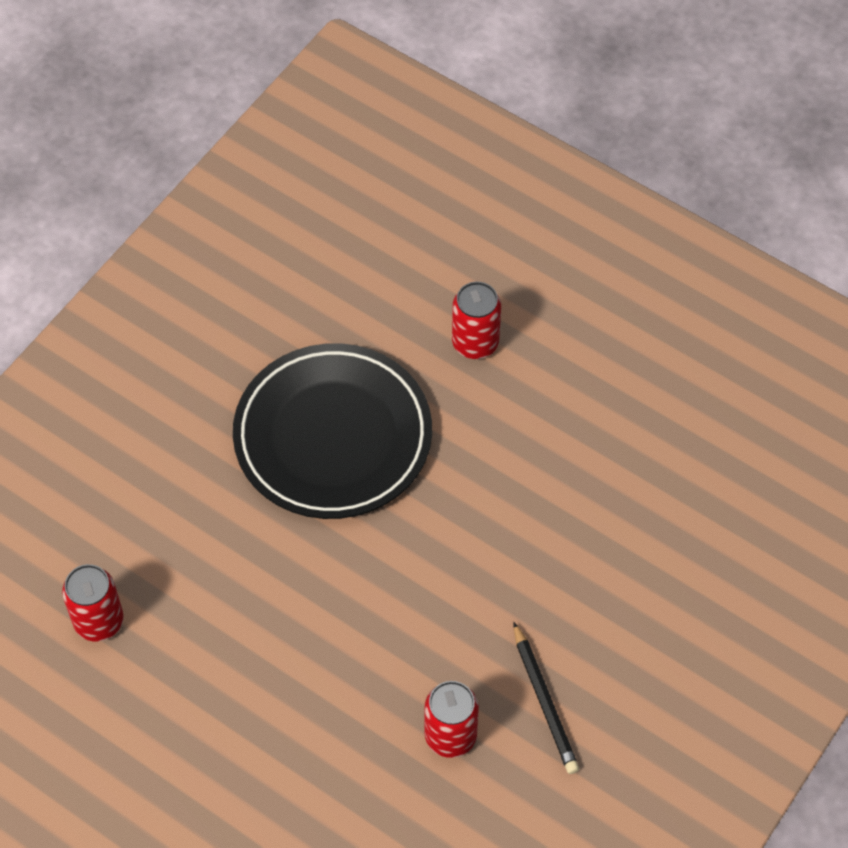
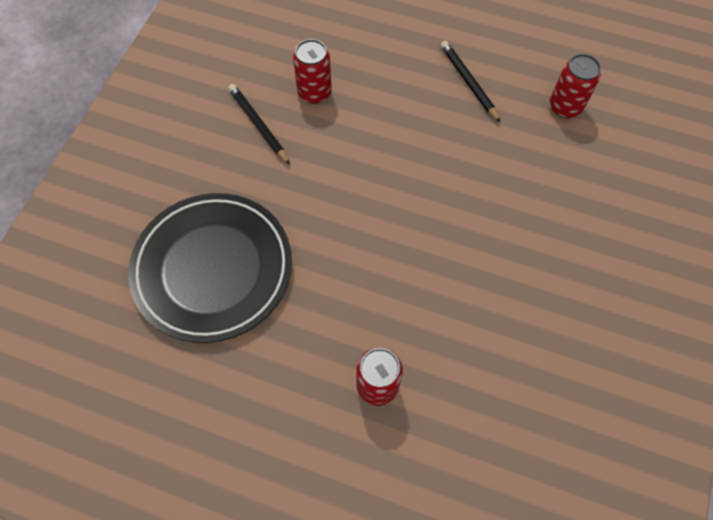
camera: 165 degrees right, 5 degrees up
black plate [233,343,432,519] -> black plate moved to [128,193,292,343]
none -> black pencil [441,41,501,123]

